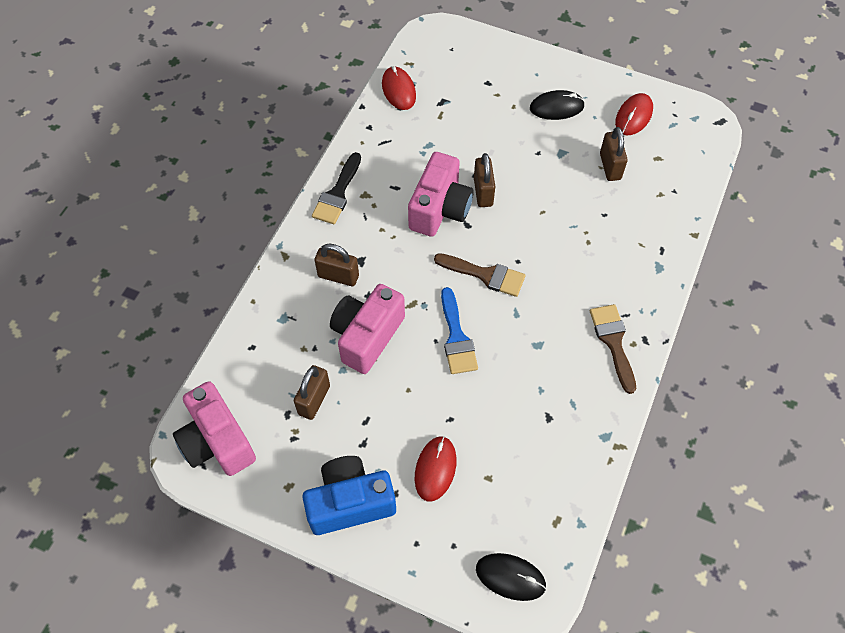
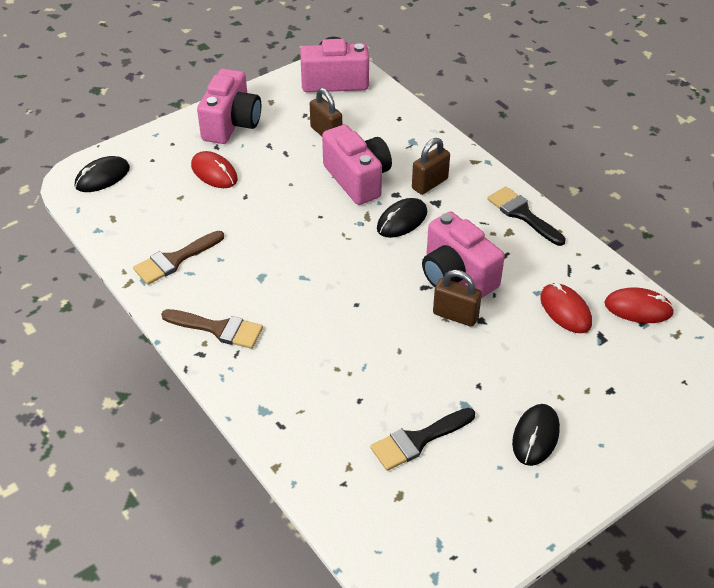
camera: 120 degrees right, 15 degrees down
blue camera [302,456,396,535] -> pink camera [197,68,261,144]
brown brush [434,253,526,297] -> brown brush moved to [133,231,224,285]
blue brush [441,287,478,374] -> none
brown padlock [600,127,628,181] -> black brush [370,408,475,471]
red mouse [615,93,653,135] -> red mouse moved to [540,283,592,333]
none -> black mouse [377,198,427,238]

